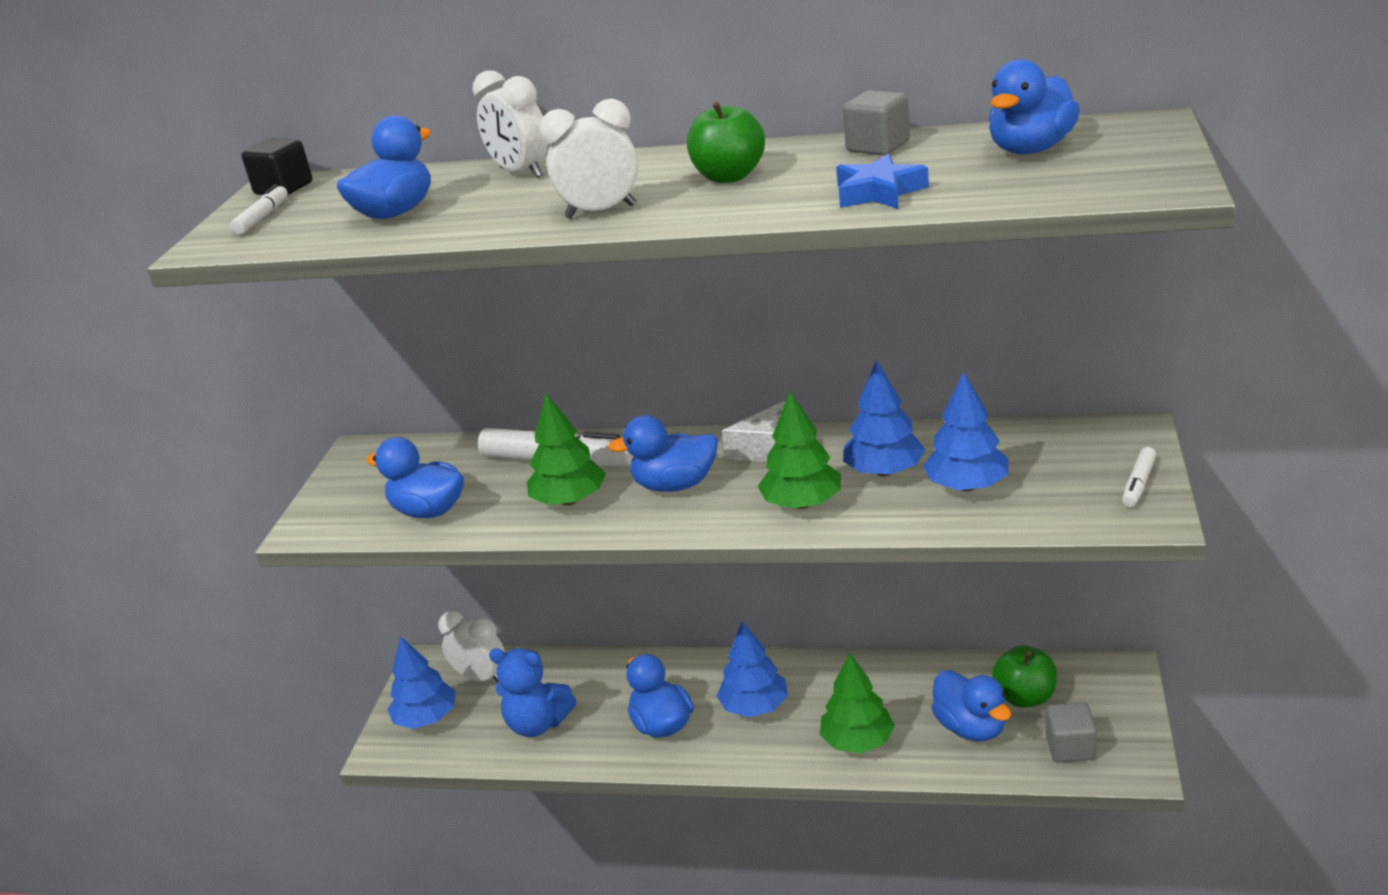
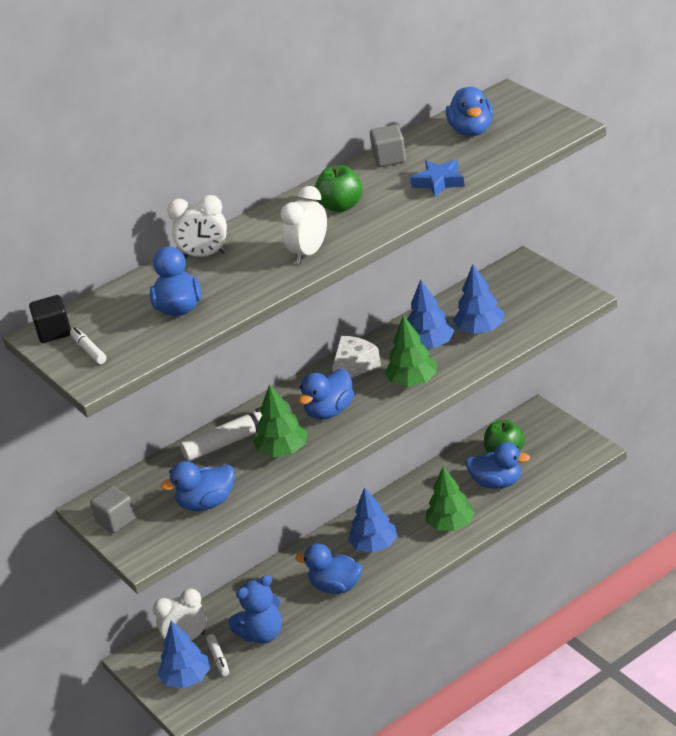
camera: 45 degrees left, 5 degrees up
grey cube [1046,702,1097,763] -> grey cube moved to [90,486,135,533]
white marker [1122,447,1156,507] -> white marker moved to [206,634,229,676]

